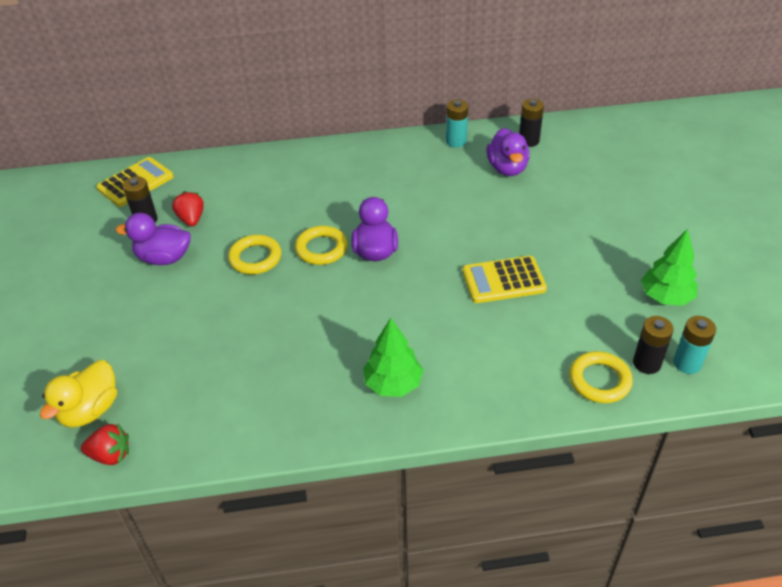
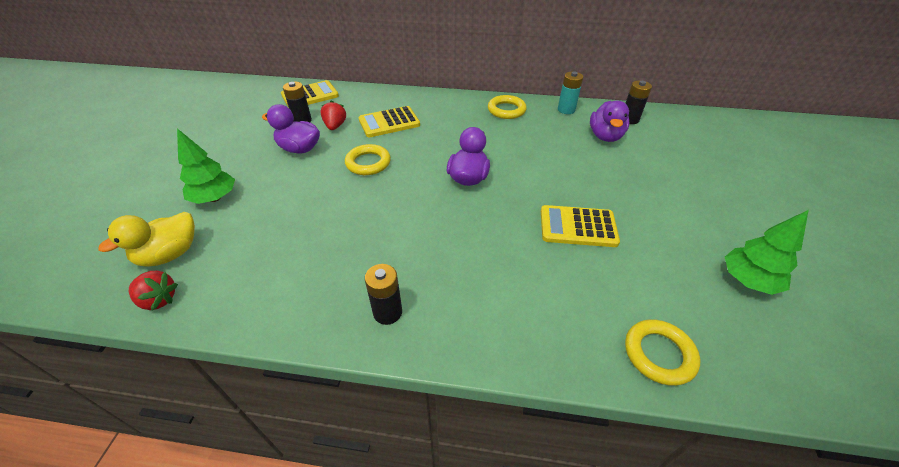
camera: 15 degrees right, 0 degrees up
yellow ring [295,226,348,265] -> yellow ring moved to [488,95,527,119]
green tree [363,318,423,397] -> green tree moved to [177,128,235,204]
black battery [633,316,674,374] -> black battery moved to [365,264,402,325]
turquoise battery [673,316,716,374] -> none
none -> yellow calculator [359,106,420,137]

